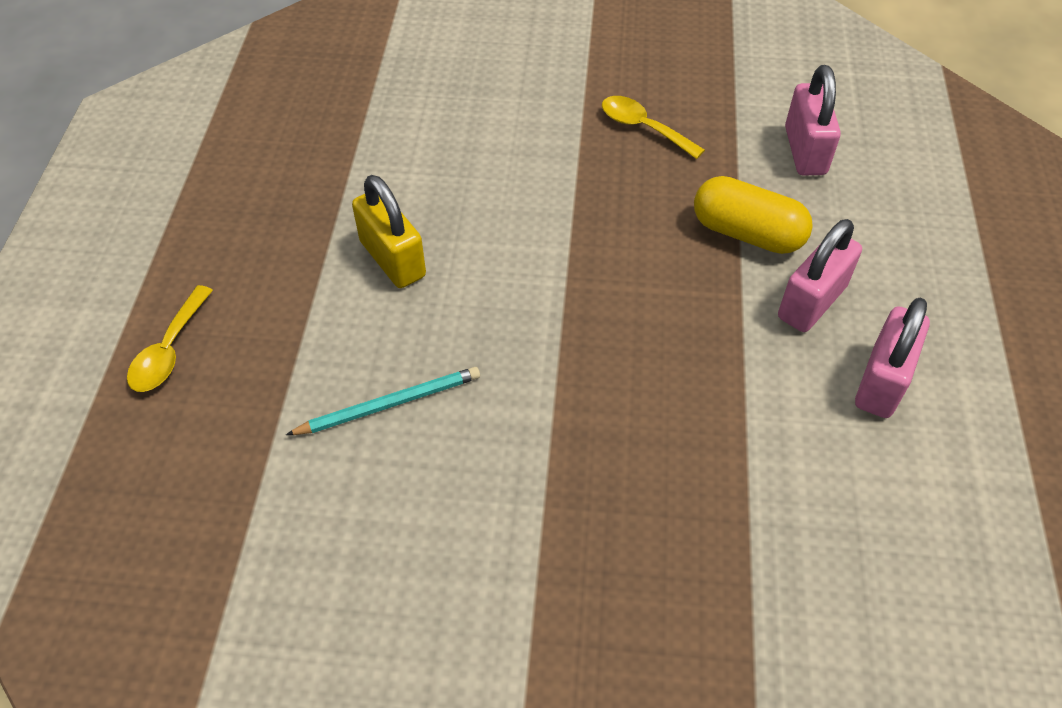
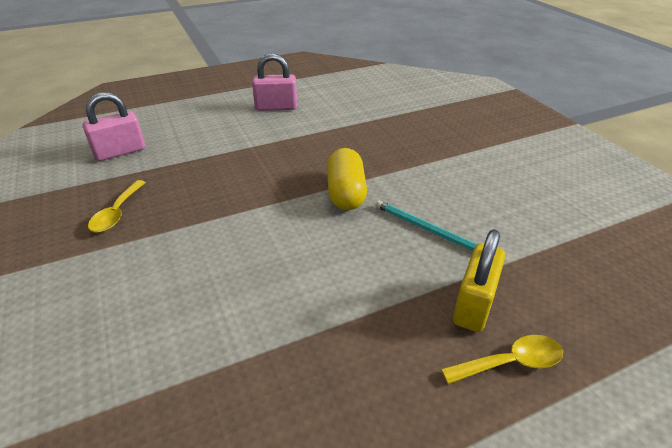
camera: 120 degrees left, 15 degrees down
yellow padlock [352,175,426,288] -> yellow padlock moved to [453,229,505,332]
yellow capsule [694,176,813,254] -> yellow capsule moved to [327,148,367,210]
pink padlock [778,219,862,332] -> none

